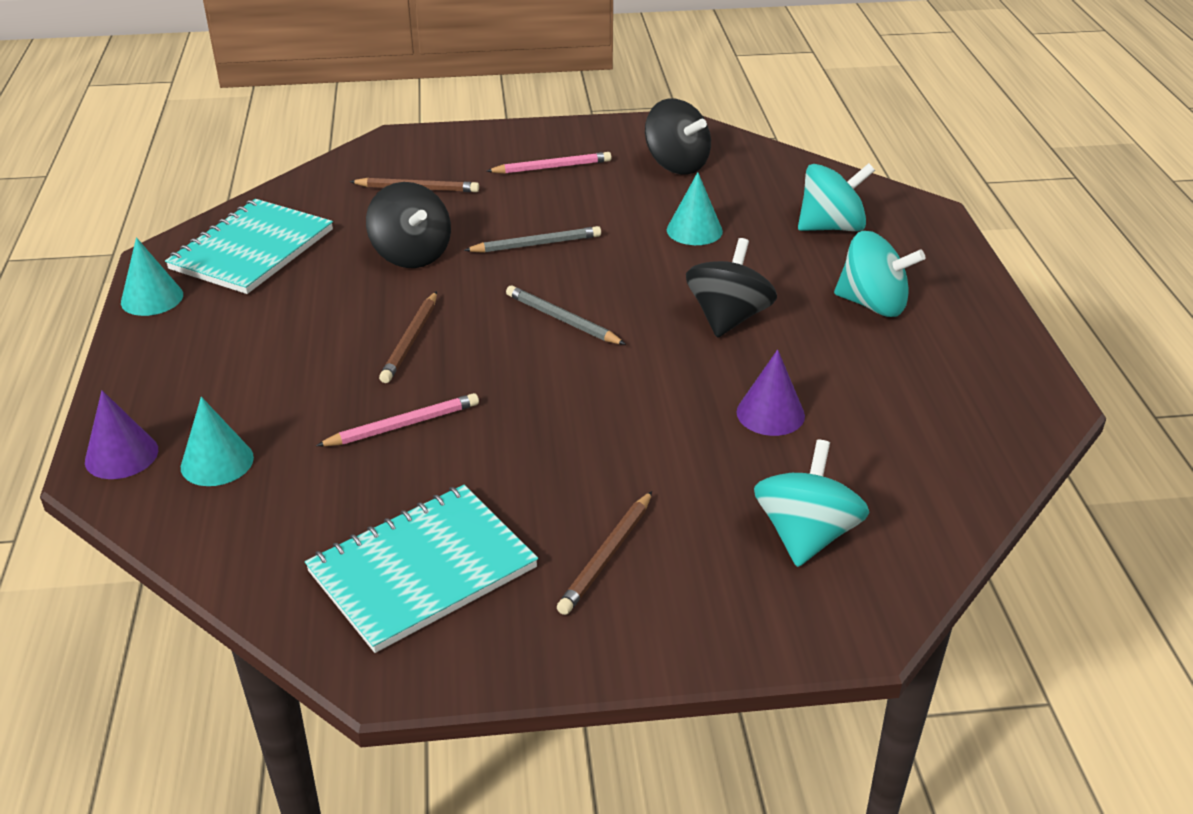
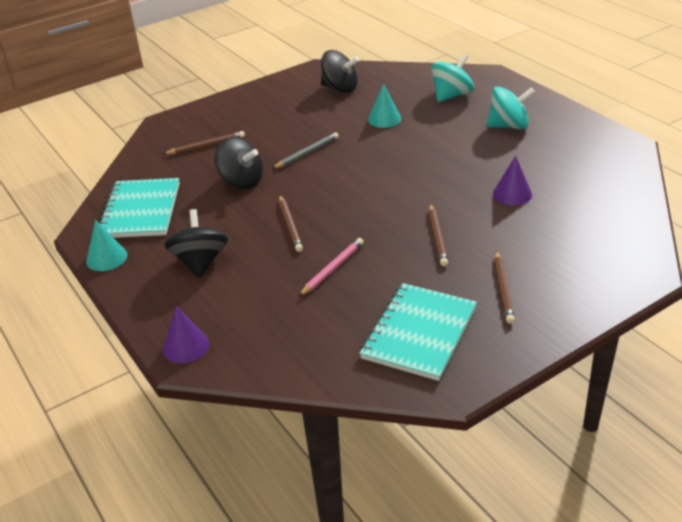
camera: 25 degrees left, 0 degrees up
turquoise cone [181,397,254,486] -> none
pink pencil [487,152,611,174] -> none
grey pencil [506,285,626,345] -> none
black spinning top [686,238,777,338] -> black spinning top moved to [164,209,228,278]
turquoise spinning top [754,439,870,567] -> none
none -> brown pencil [429,204,448,266]

